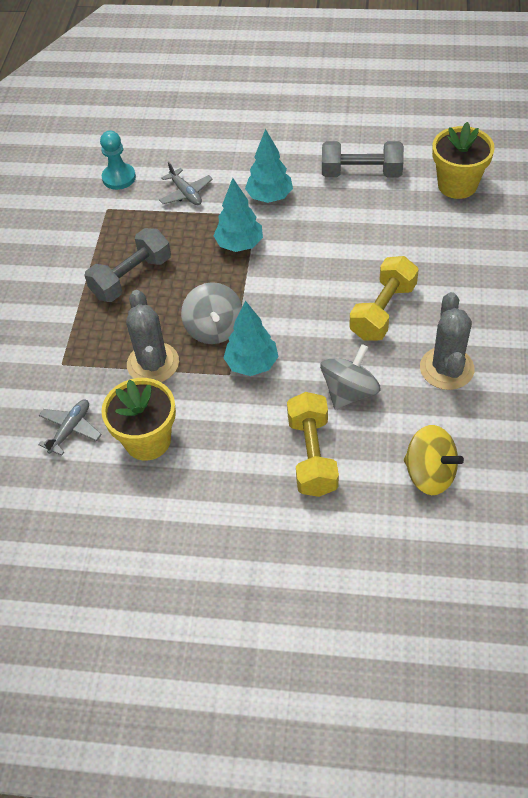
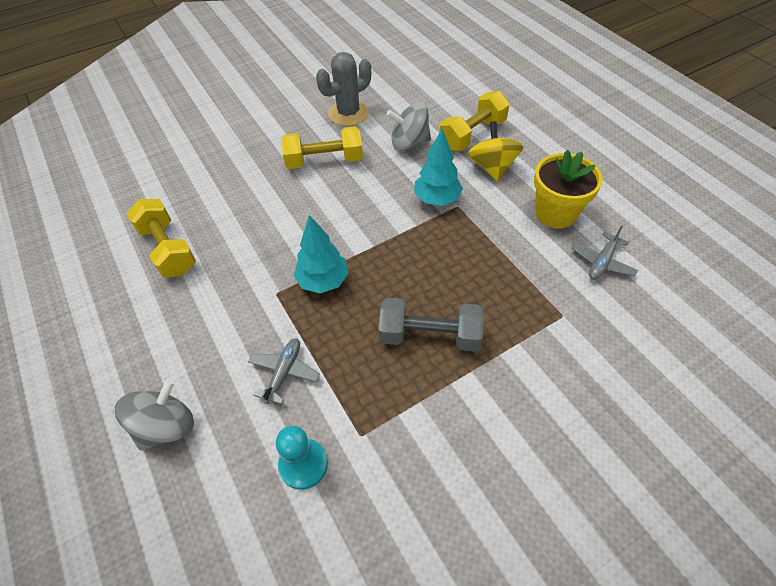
camera: 130 degrees left, 0 degrees up
grey plane [38,400,102,456] -> grey plane turned 45 degrees counterclockwise [571,226,638,280]
grey cactus [126,290,179,382] -> none
grey spinning top [181,282,242,344] -> grey spinning top moved to [115,379,194,451]
turquoise tree [245,129,293,203] -> none
grey dumbbell [322,141,404,177] -> yellow dumbbell [126,199,196,278]
yellow spinning top [404,425,464,495] -> yellow spinning top moved to [468,121,523,182]
yellow flower pot [432,122,495,199] -> none

